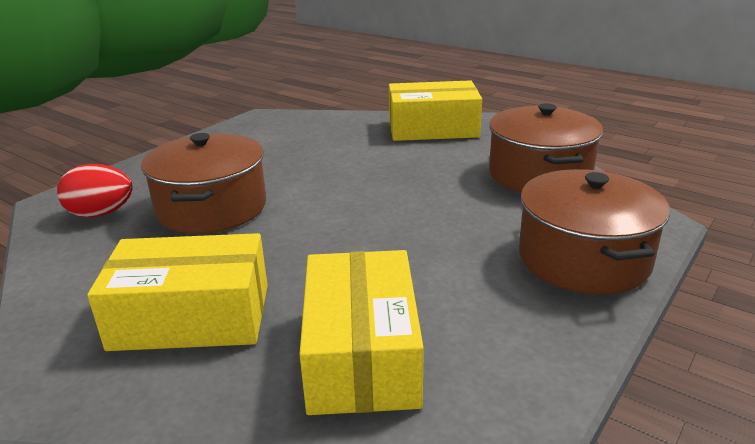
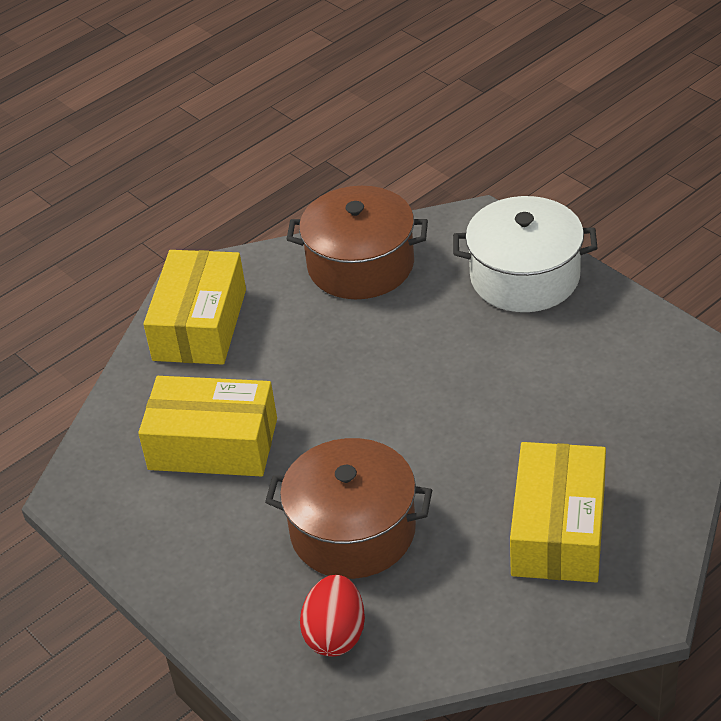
camera: 75 degrees left, 15 degrees up
yellow box [299,250,424,415] -> yellow box moved to [138,376,277,477]
brown pot [519,169,670,294] -> white pot [453,196,597,312]

